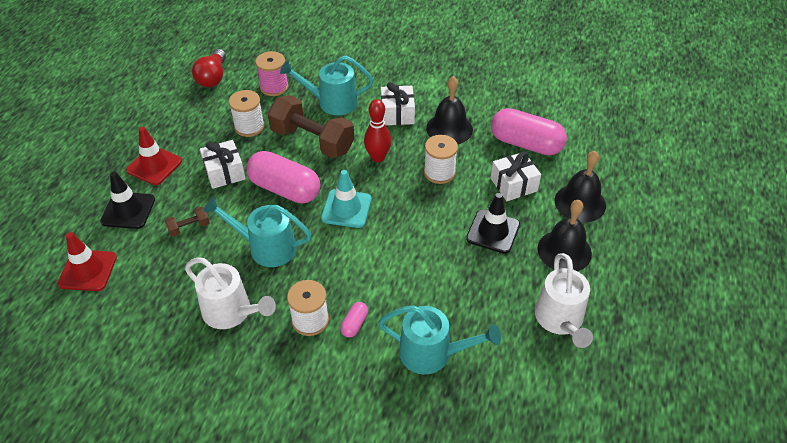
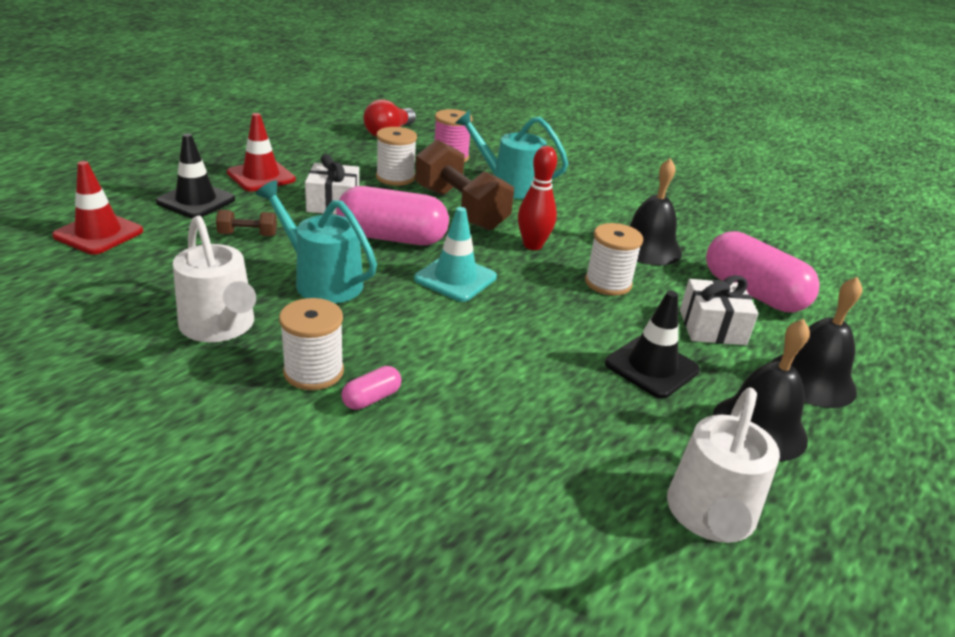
camera: 20 degrees right, 15 degrees down
pink capsule [246,151,320,203] -> pink capsule turned 45 degrees counterclockwise [336,186,449,245]
turquoise watering can [378,305,501,375] -> none
white gift [381,82,415,125] -> none

